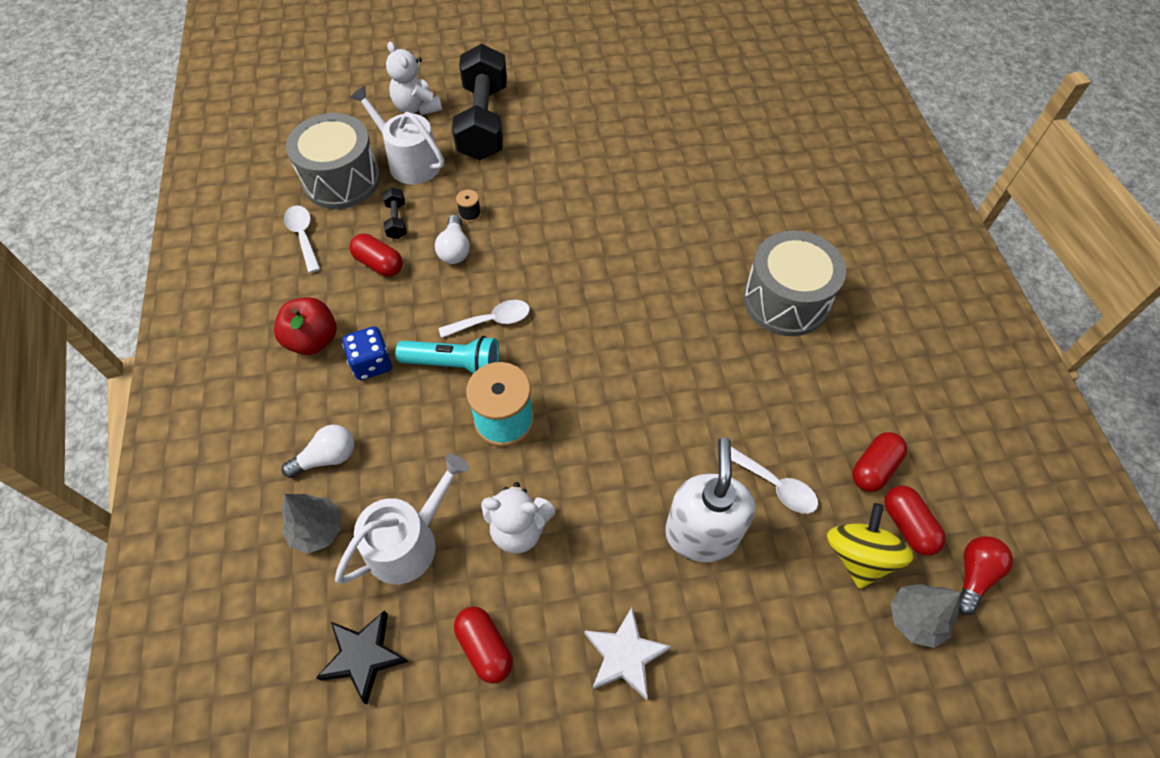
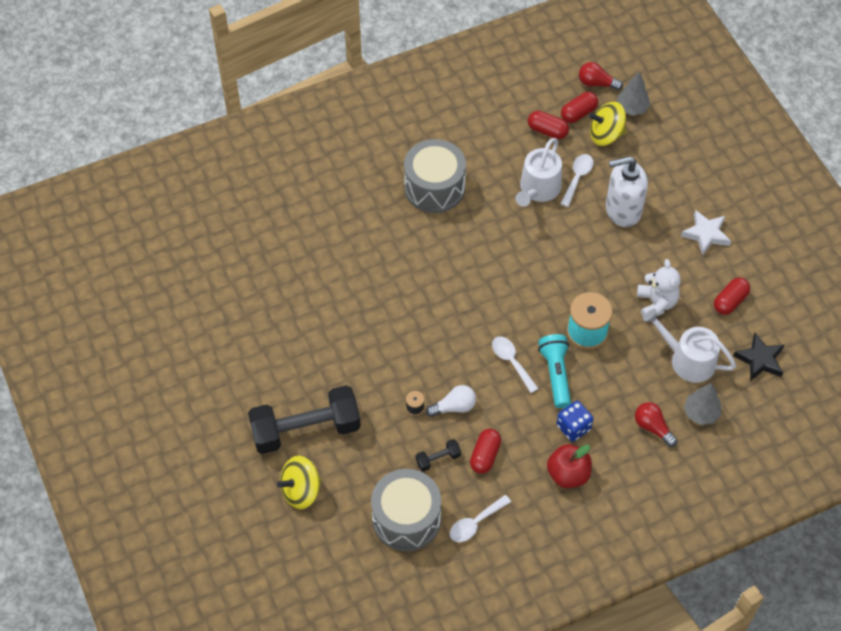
camera: 105 degrees left, 0 degrees up
white light bulb [282,425,354,478] -> red light bulb [635,402,677,447]
white watering can [350,86,444,185] -> white watering can moved to [516,138,562,207]
white teddy bear [386,42,442,115] -> yellow spinning top [277,456,322,509]

